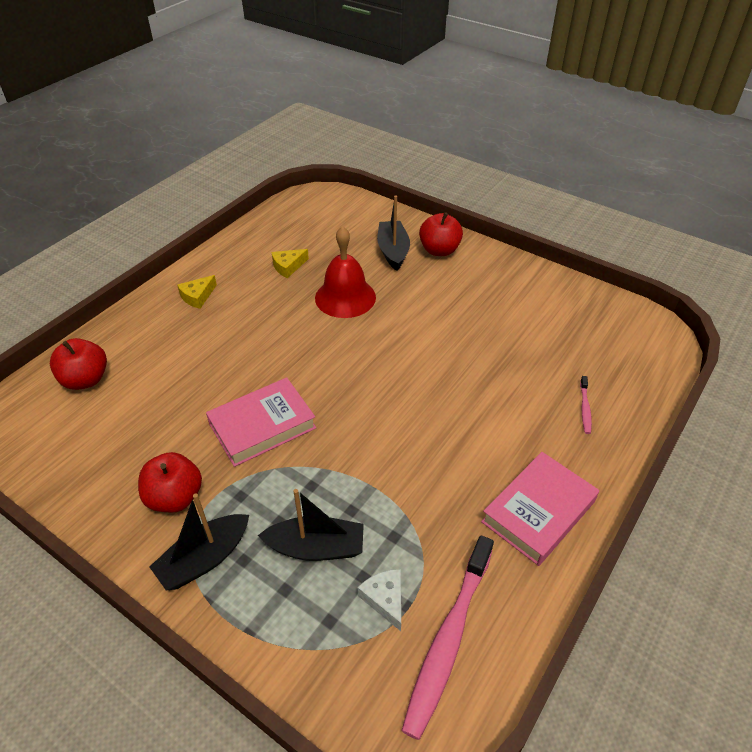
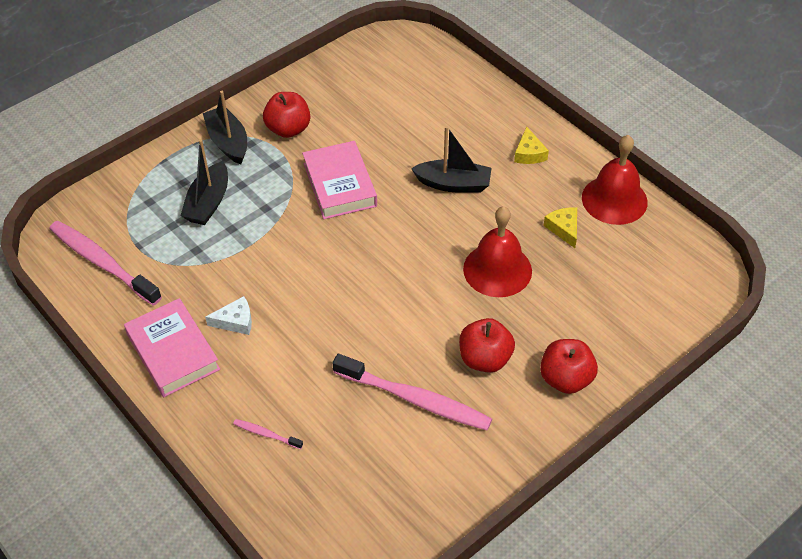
camera: 105 degrees right, 5 degrees up
red apple [50,338,107,390] -> red apple moved to [459,318,515,373]
yellow cheese [177,275,217,309] -> yellow cheese turned 150 degrees counterclockwise [514,127,549,164]
white cheese [358,569,401,631] -> white cheese moved to [205,296,252,335]
black boat [377,195,410,271] -> black boat moved to [411,126,492,193]
none -> pink toothbrush [332,354,492,430]
none -> red bell [582,135,648,225]

